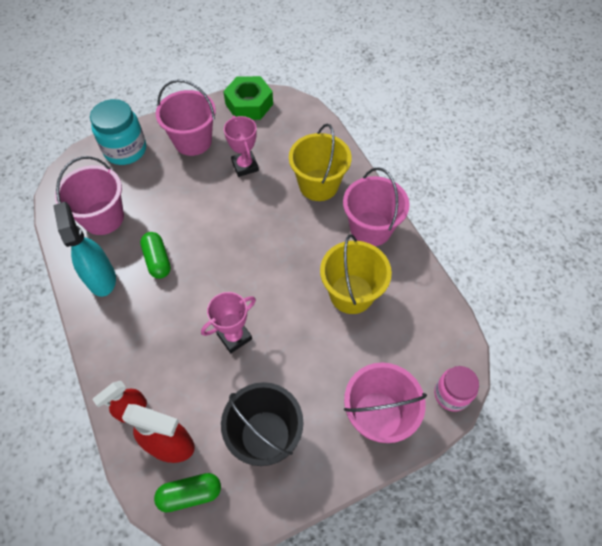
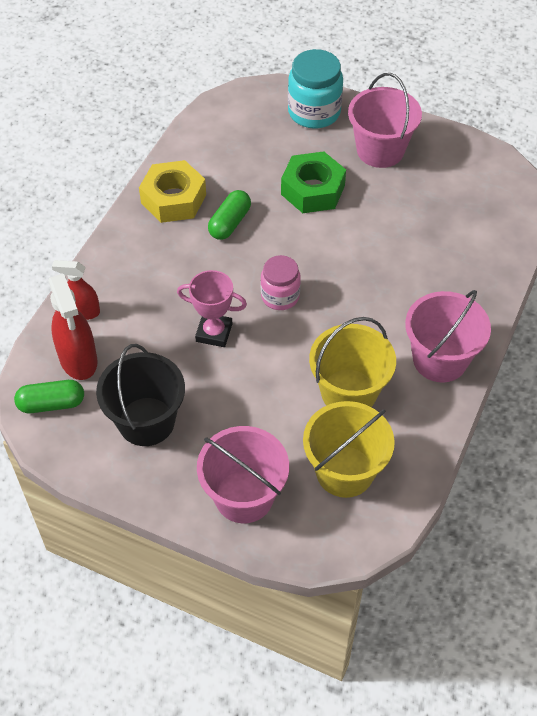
camera: 50 degrees right, 5 degrees down
turquoise spray bottle [53,202,116,297] -> yellow nut [139,160,206,223]
pink bucket [55,156,124,235] -> none
green capsule [154,473,221,512] -> green capsule turned 45 degrees counterclockwise [14,380,84,413]
green nut [223,76,273,120] -> green nut moved to [281,151,346,213]
pink trophy [224,116,259,177] -> none
yellow bucket [289,124,352,201] -> yellow bucket moved to [303,401,395,498]
pink jar [434,366,479,412] -> pink jar moved to [261,255,301,310]

